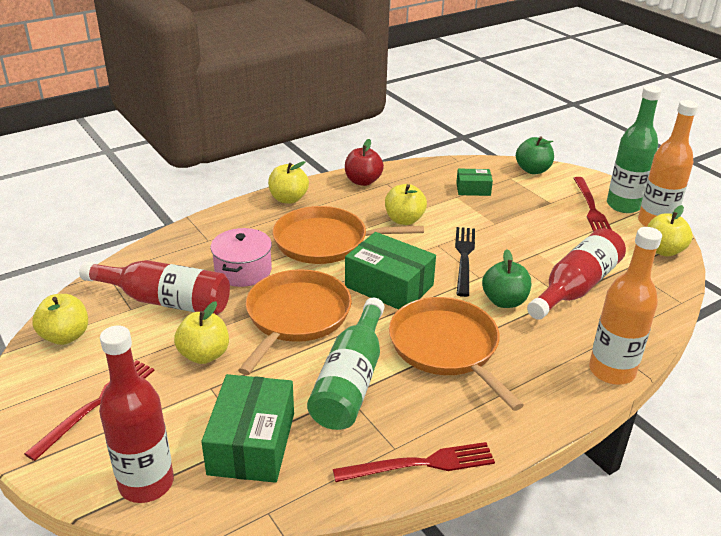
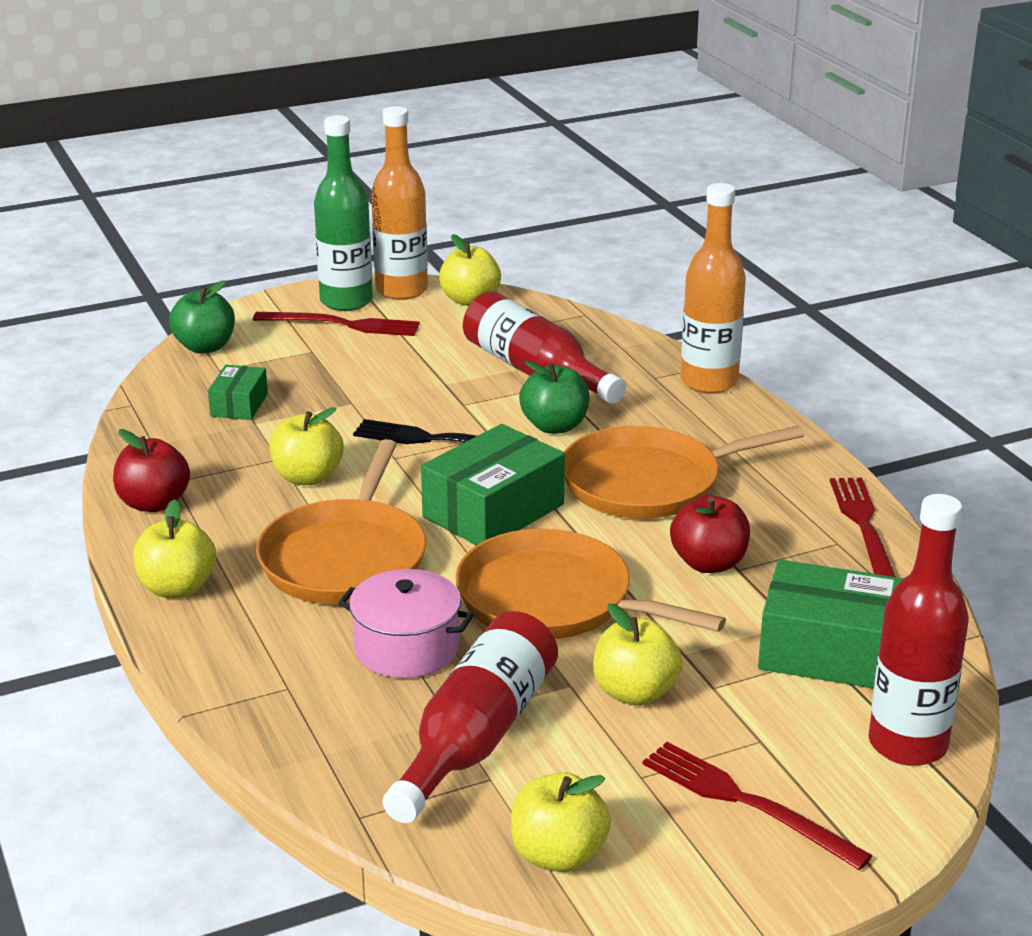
camera: 80 degrees left, 5 degrees down
green bottle [307,298,385,430] -> red apple [670,495,750,573]

